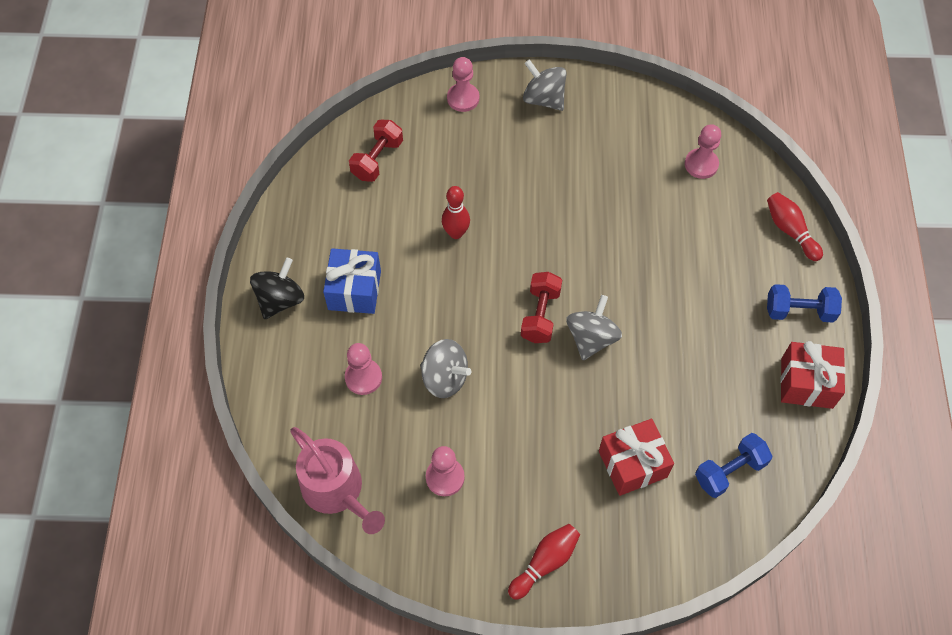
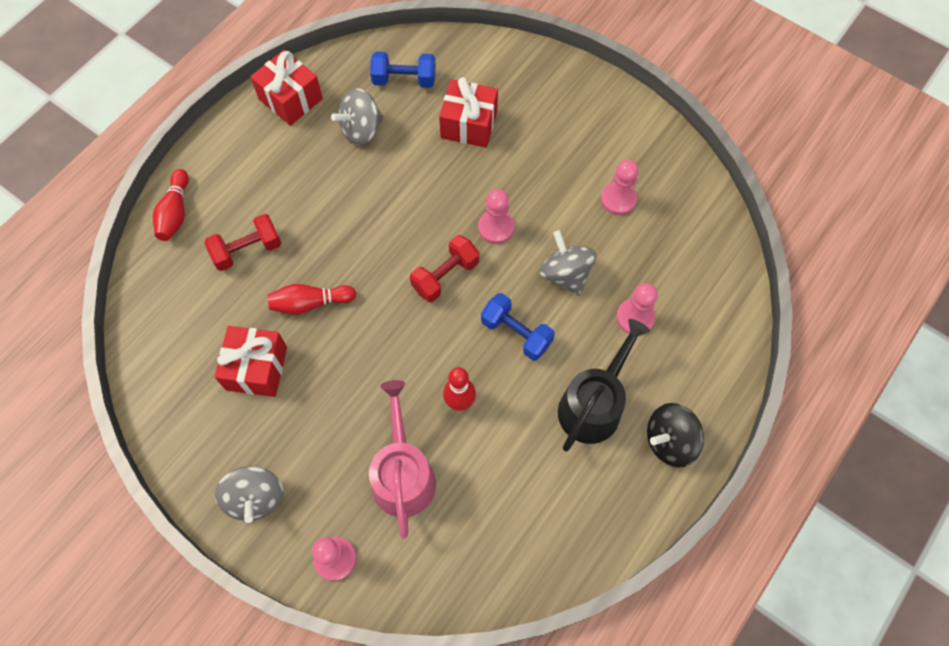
camera: 145 degrees left, 5 degrees up
pink watering can [290,427,385,534] -> pink watering can moved to [369,380,436,539]
blue gift [323,248,381,314] -> black watering can [558,319,650,452]
red dumbbell [349,120,403,182] -> red dumbbell moved to [204,214,281,271]
red bowling pin [508,524,580,600] -> red bowling pin moved to [268,284,356,315]
grey spinning top [566,295,622,360] -> grey spinning top moved to [331,88,384,146]
pink pawn [685,124,721,179] -> pink pawn moved to [478,189,515,244]
blue dumbbell [767,284,842,323] -> blue dumbbell moved to [481,293,555,361]
none -> red gift [214,326,287,397]

